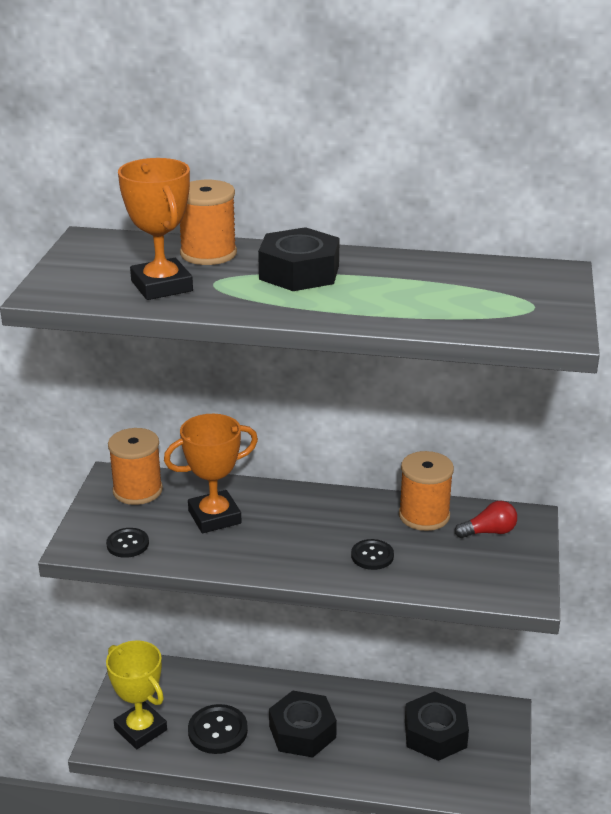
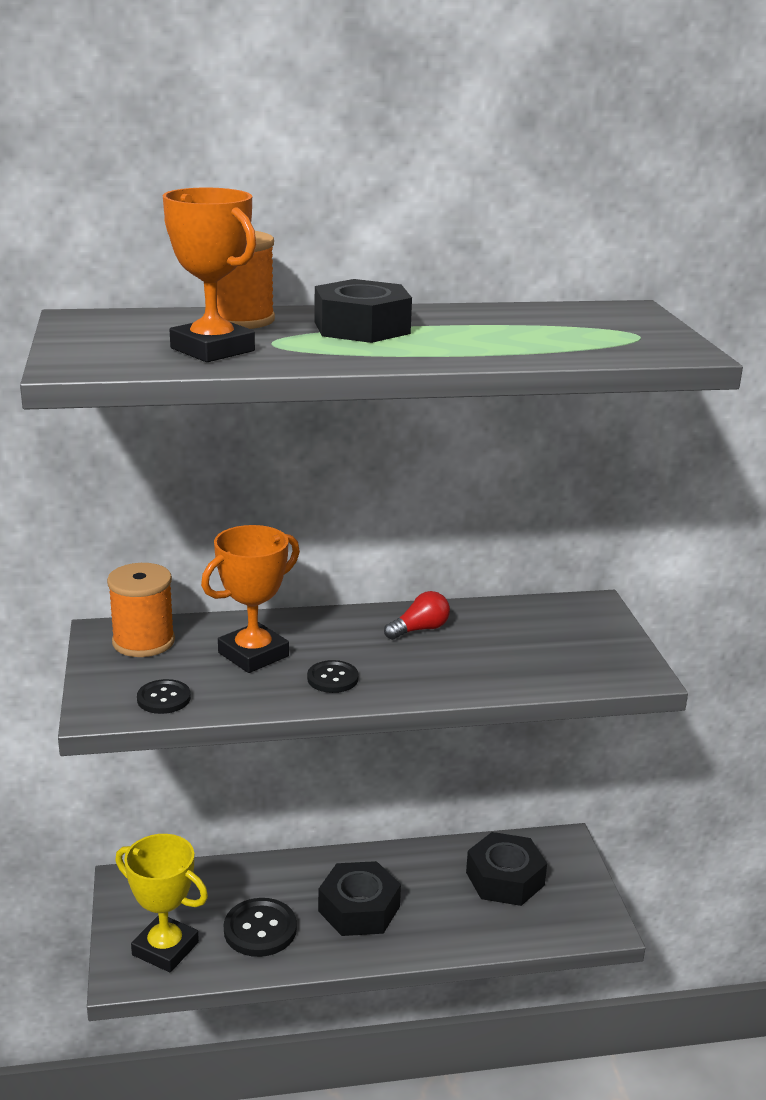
camera: 20 degrees left, 5 degrees down
black button [351,539,394,570] -> black button moved to [307,660,359,693]
orange spool [399,451,454,531] -> none
red light bulb [455,501,517,538] -> red light bulb moved to [384,591,450,640]

